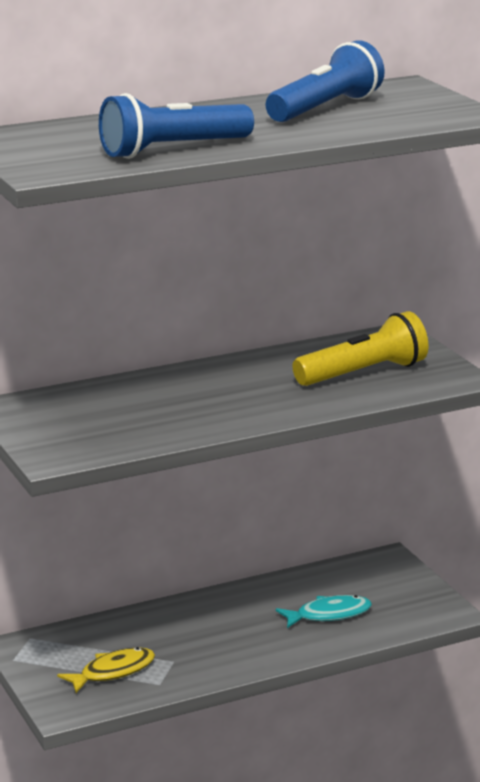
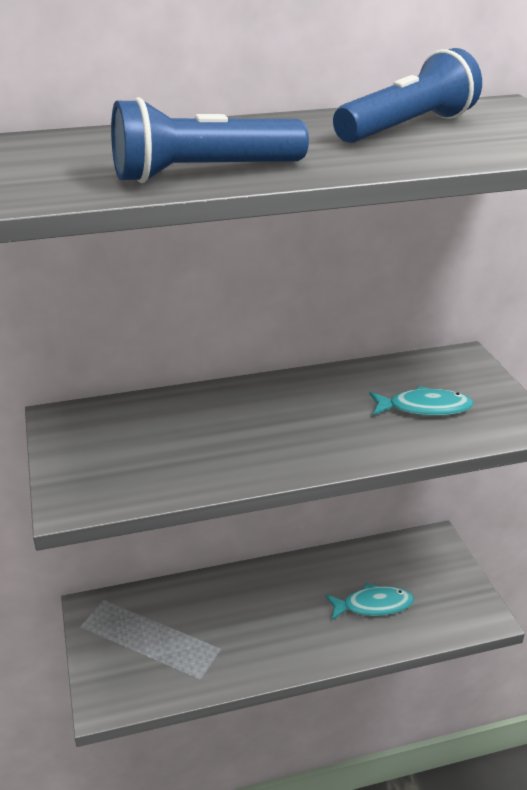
camera: 10 degrees right, 10 degrees up
yellow fish [57,647,155,693] -> none
yellow flashlight [293,311,428,386] -> turquoise fish [369,386,474,416]

